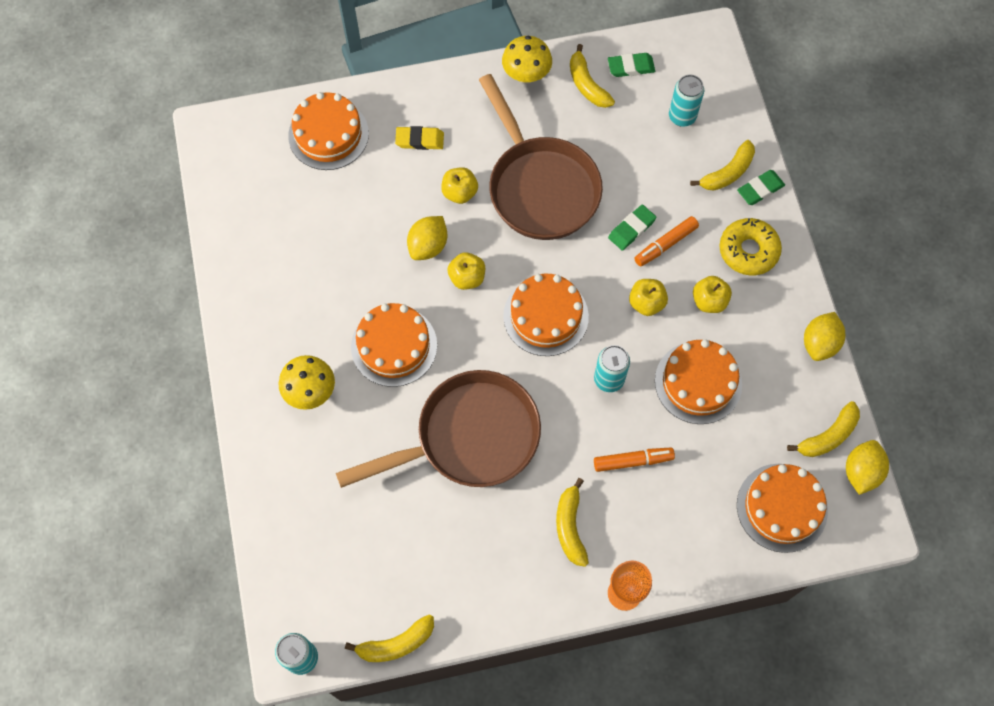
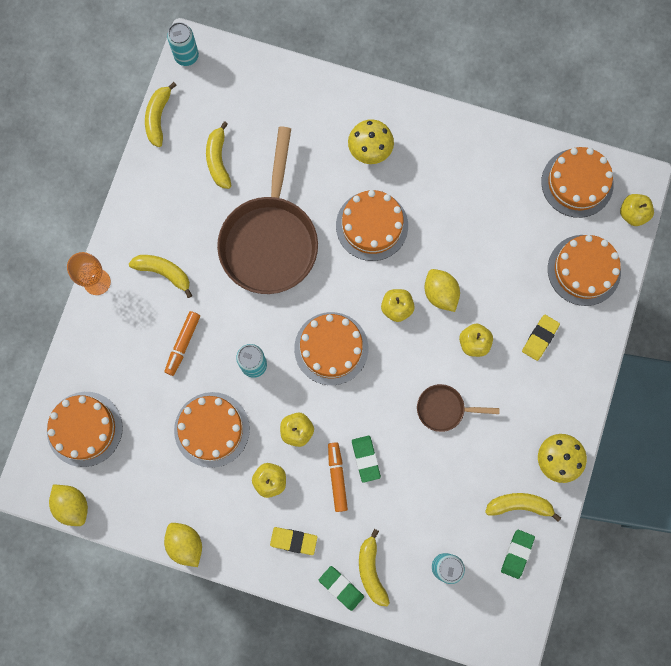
camera: 120 degrees right, 10 degrees up
brown pan [479,74,603,240] -> brown pan [417,384,500,432], size x0.46
yellow donut [720,218,782,275] -> yellow eraser [270,527,317,555]
green eraser [737,170,785,205] -> green eraser turned 45 degrees counterclockwise [319,566,364,611]
yellow banana [787,401,860,457] -> yellow banana moved to [206,121,231,189]
none -> orange cake [541,147,614,218]
none -> yellow apple [620,194,654,226]

